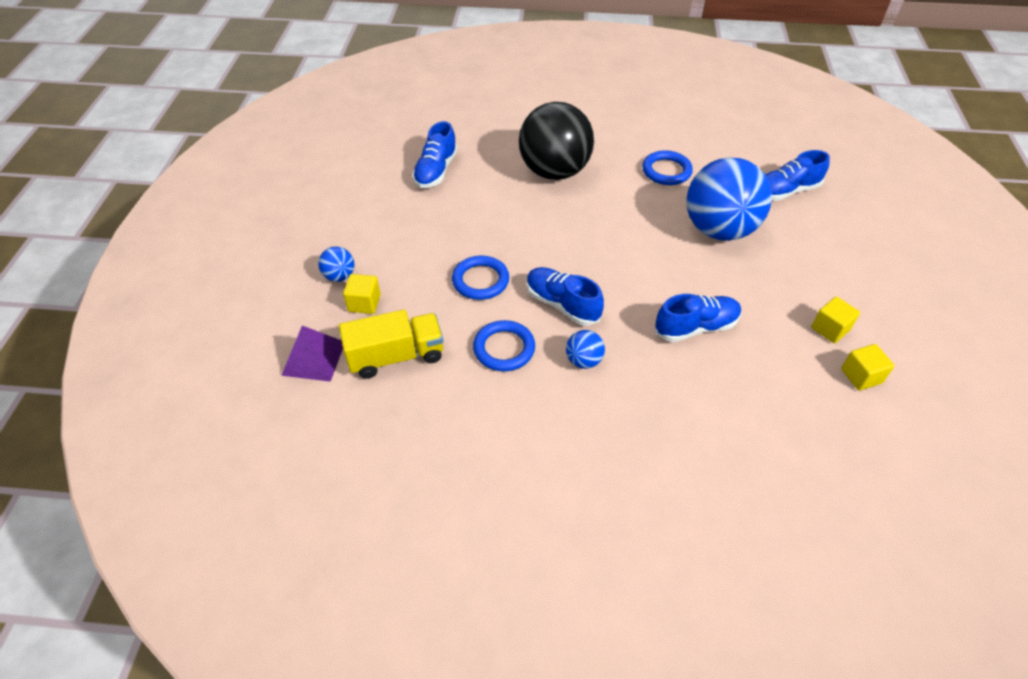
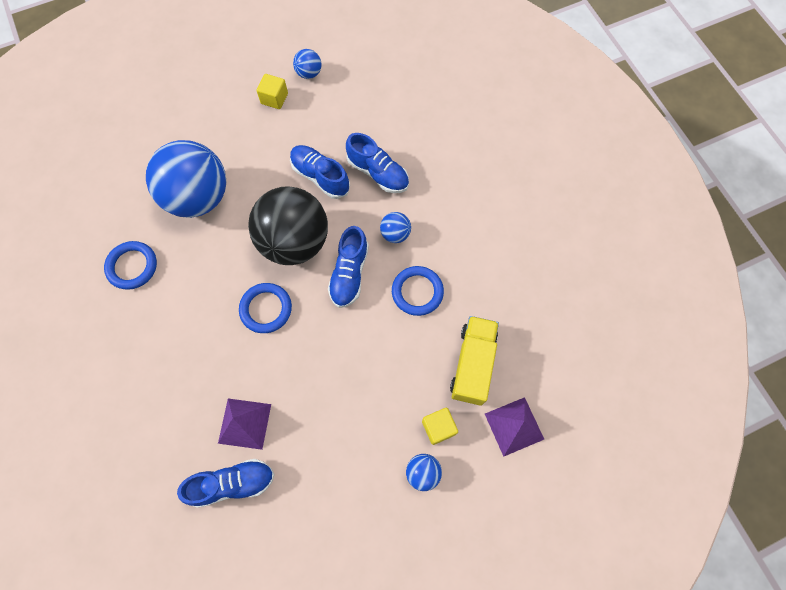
camera: 120 degrees left, 20 degrees up
yellow truck [339,309,444,379] -> yellow truck turned 60 degrees clockwise [450,316,499,406]
blue ring [452,256,509,300] -> blue ring moved to [239,283,292,333]
black ball [519,102,594,180] -> black ball moved to [248,186,328,265]
blue shoe [766,150,830,201] -> blue shoe moved to [346,133,409,193]
yellow cube [841,344,894,391] -> blue ball [293,49,321,79]
none -> purple pyramid [218,399,271,450]

